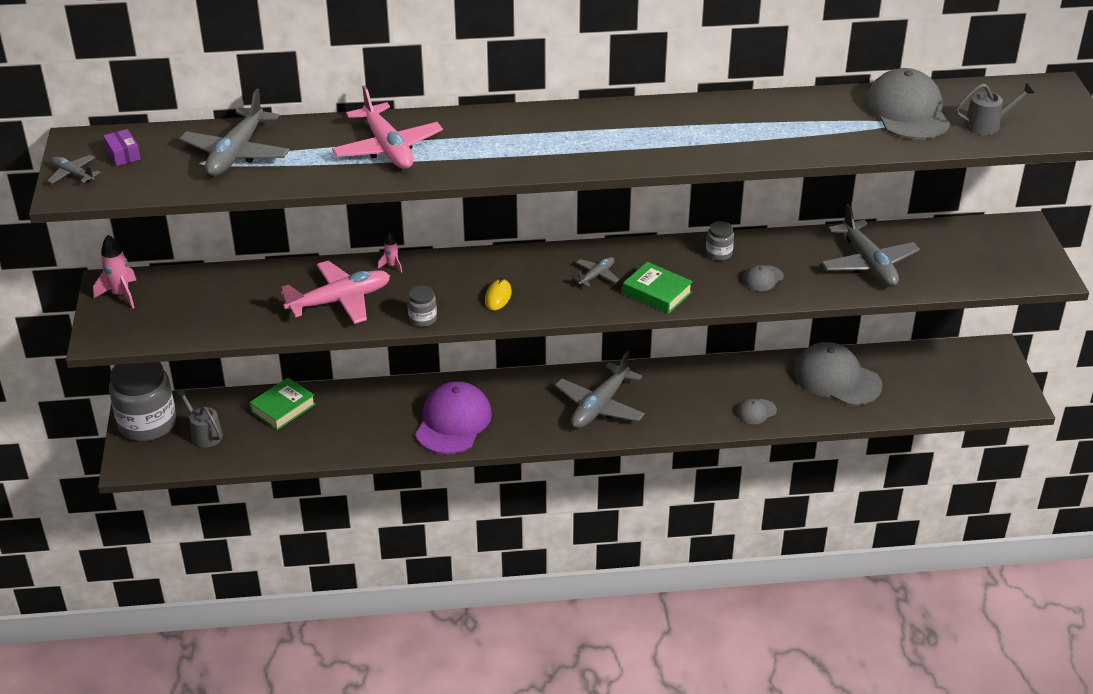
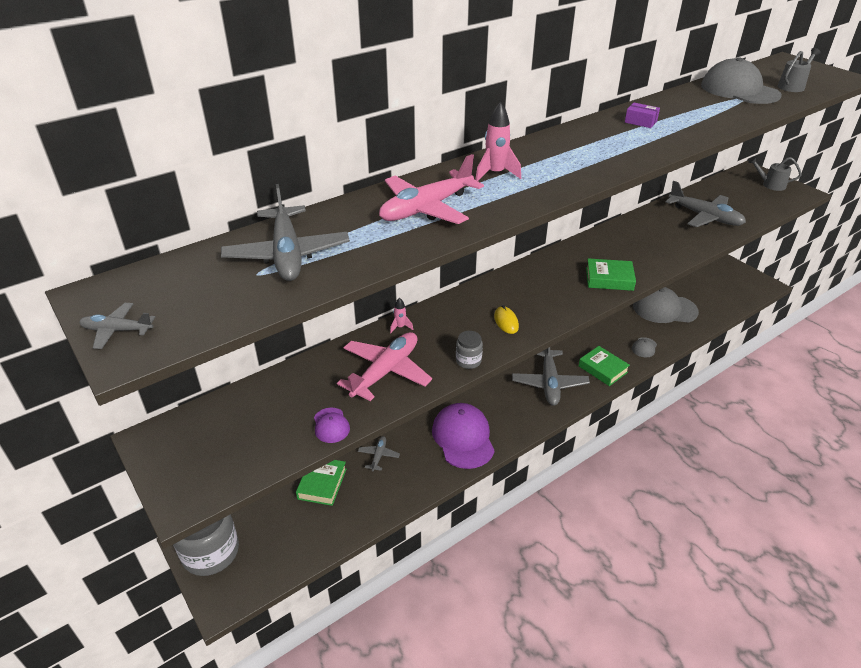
camera: 30 degrees left, 0 degrees up
pink rocket [93,235,136,309] -> pink rocket moved to [475,102,521,181]
purple box [103,129,141,166] -> purple box moved to [625,103,660,128]
grey watering can [175,388,223,448] -> grey watering can moved to [748,156,802,191]
pink plane [332,85,443,169] -> pink plane turned 105 degrees clockwise [379,154,484,224]
grey plane [572,257,619,287] -> grey plane moved to [358,436,400,471]
grey jar [706,221,734,261] -> none
grey cap [743,265,784,291] -> none
none -> purple cap [314,408,350,443]
none -> green book [579,346,630,386]

